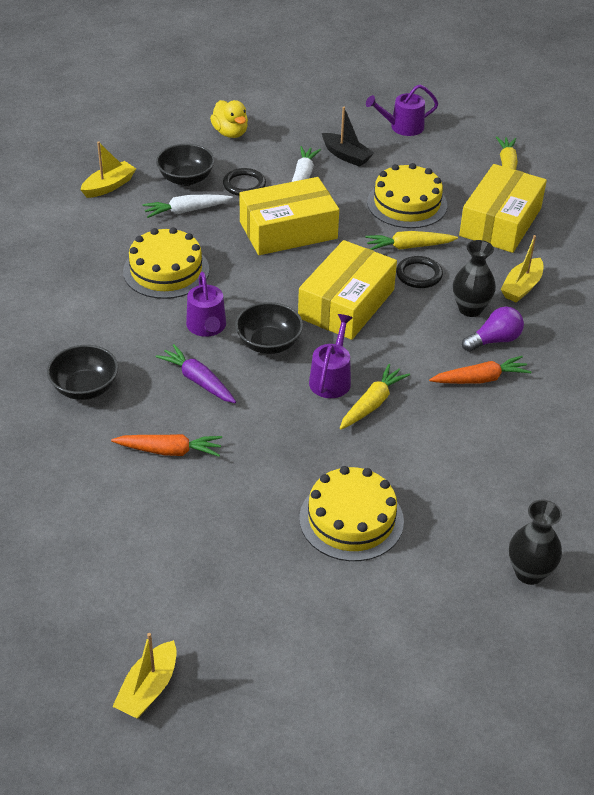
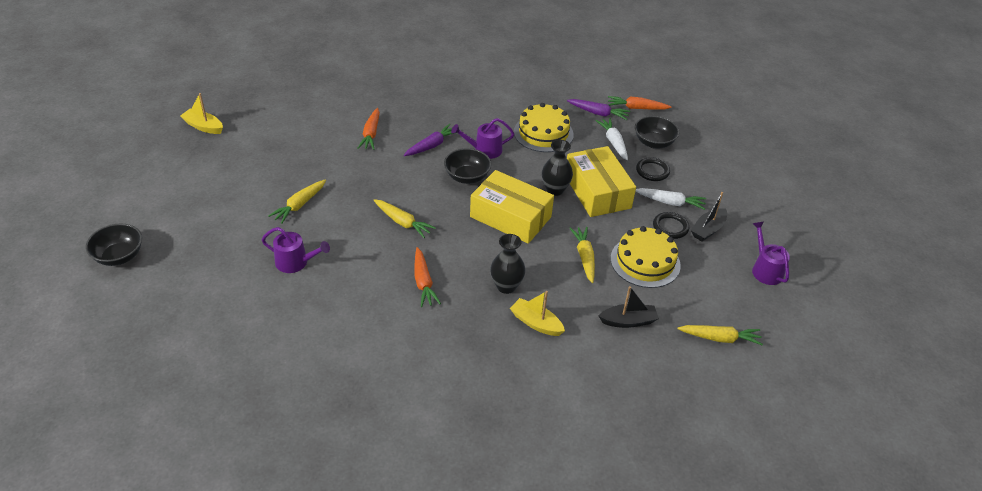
camera: 90 degrees right, 0 degrees up
black bowl [47,345,118,400] -> black bowl moved to [85,224,142,266]
yellow boat [80,142,136,198] -> orange carrot [608,96,672,110]
yellow duck [210,100,248,138] -> none
yellow cake [299,466,404,561] -> yellow carrot [268,179,326,224]
purple watering can [309,314,353,398] -> purple watering can moved to [262,227,330,273]
black ring [396,256,443,288] -> black ring moved to [653,212,689,239]
yellow box [459,164,547,253] -> black boat [599,286,659,328]
purple light bulb [462,307,524,352] -> none
black vase [509,500,562,585] -> black vase moved to [542,140,573,196]
none -> purple carrot [567,99,630,120]

